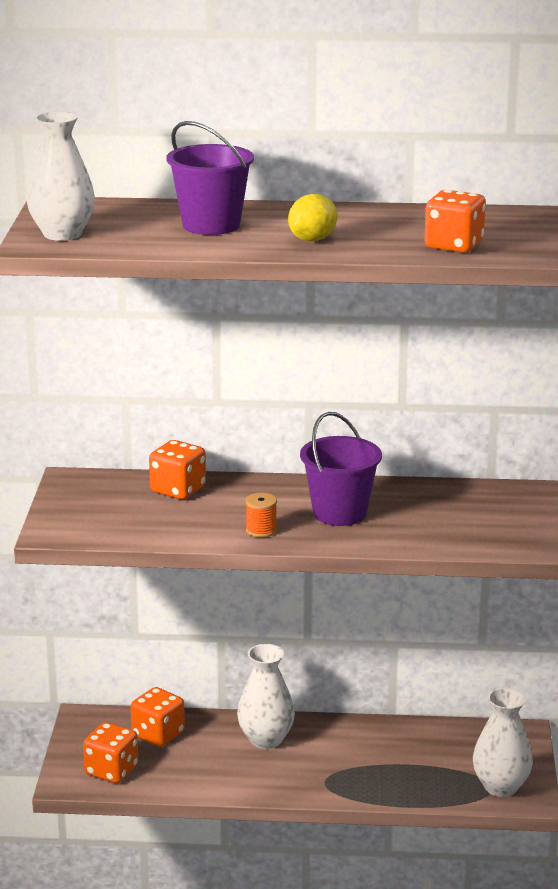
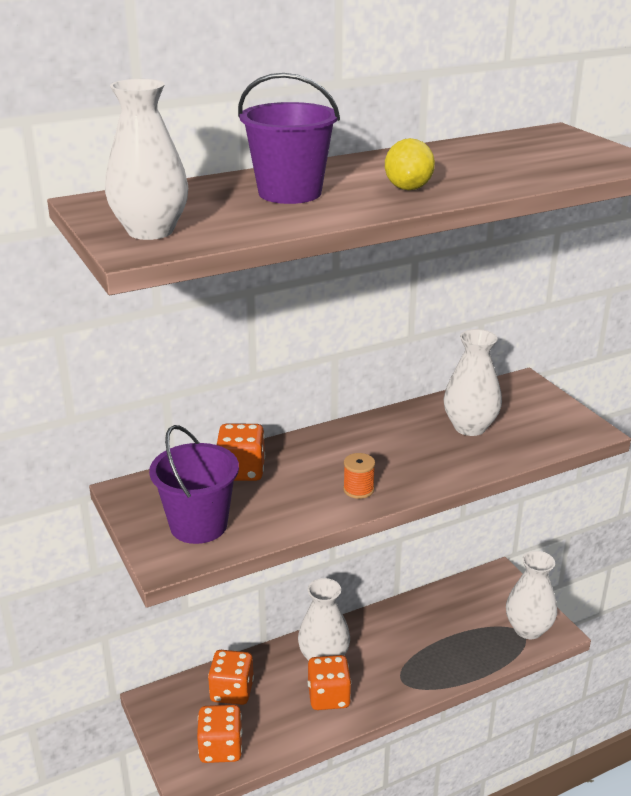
camera: 30 degrees left, 5 degrees up
purple bucket [300,412,382,526] -> purple bucket moved to [149,425,239,544]
orange dice [424,190,486,253] -> orange dice moved to [308,655,351,710]
none -> white vase [444,329,502,436]

